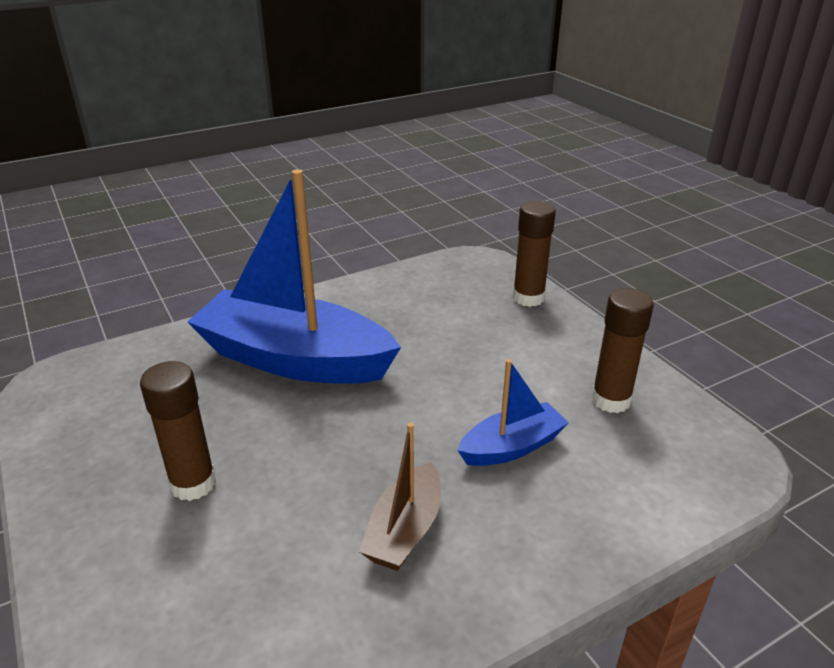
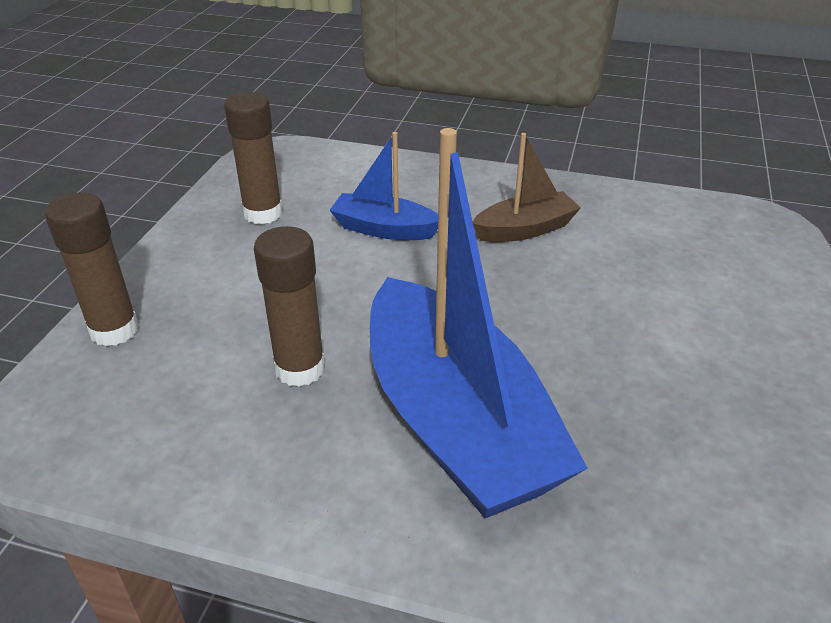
camera: 135 degrees left, 5 degrees up
brown glue stick [140,361,216,501] -> brown glue stick moved to [254,226,325,387]

